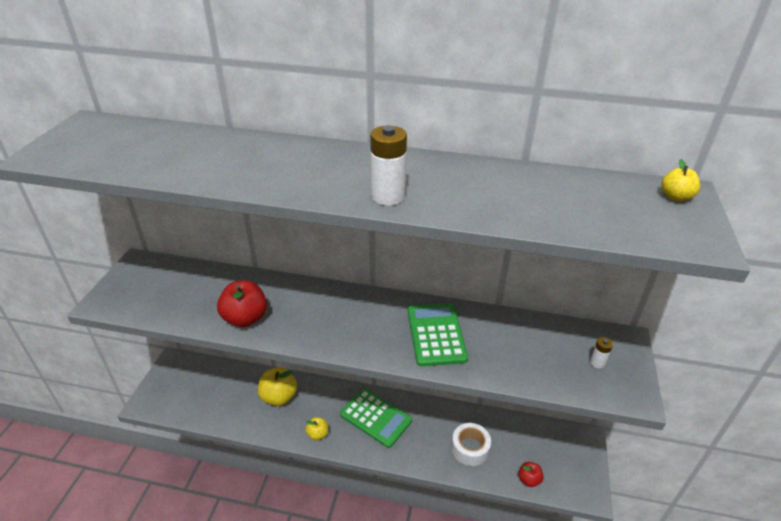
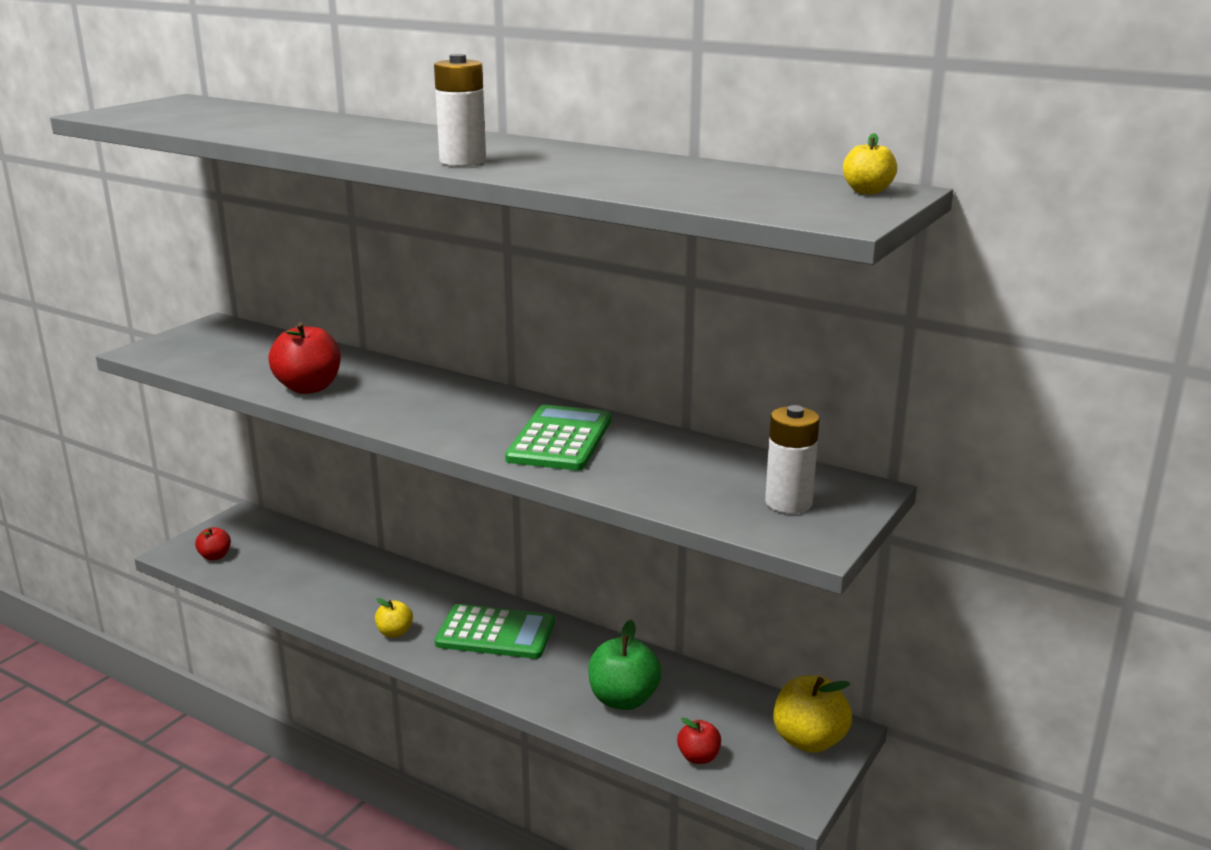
camera: 20 degrees right, 15 degrees down
yellow apple [258,367,297,406] -> yellow apple moved to [773,675,852,753]
green calculator [340,388,412,448] -> green calculator turned 45 degrees counterclockwise [435,604,555,659]
white tape [451,423,491,466] -> green apple [588,620,662,710]
white battery [590,337,613,369] -> white battery [765,405,820,514], size x1.87
none -> red apple [195,527,231,560]

